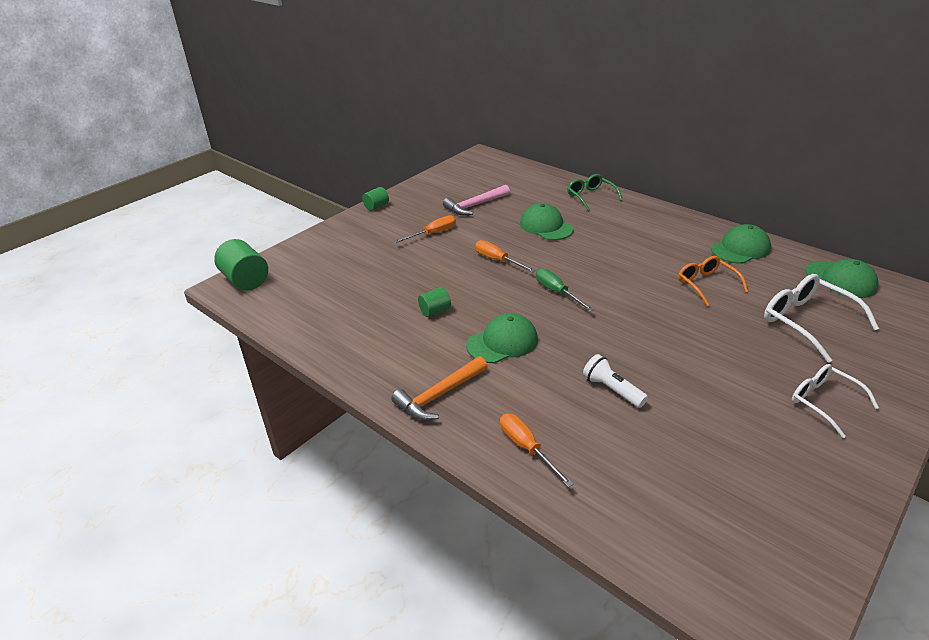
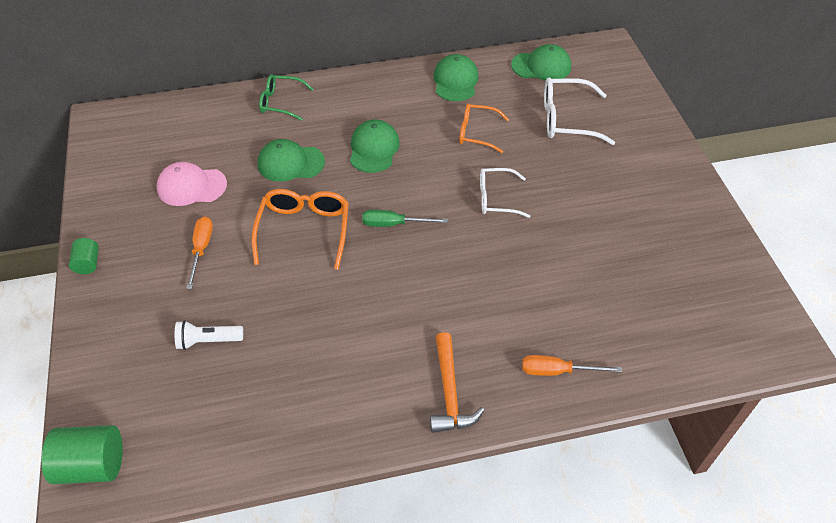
camera: 55 degrees left, 15 degrees up
green cylinder [418,287,451,317] -> none
pink hammer [443,185,510,216] -> pink cap [156,162,227,206]
green cap [466,313,538,363] -> green cap moved to [350,119,400,173]
orange screwdriver [475,240,536,272] -> orange glasses [251,189,349,270]
white flashlight [583,354,648,408] -> white flashlight moved to [175,320,243,350]
white glasses [792,364,879,438] -> white glasses moved to [480,168,530,218]

